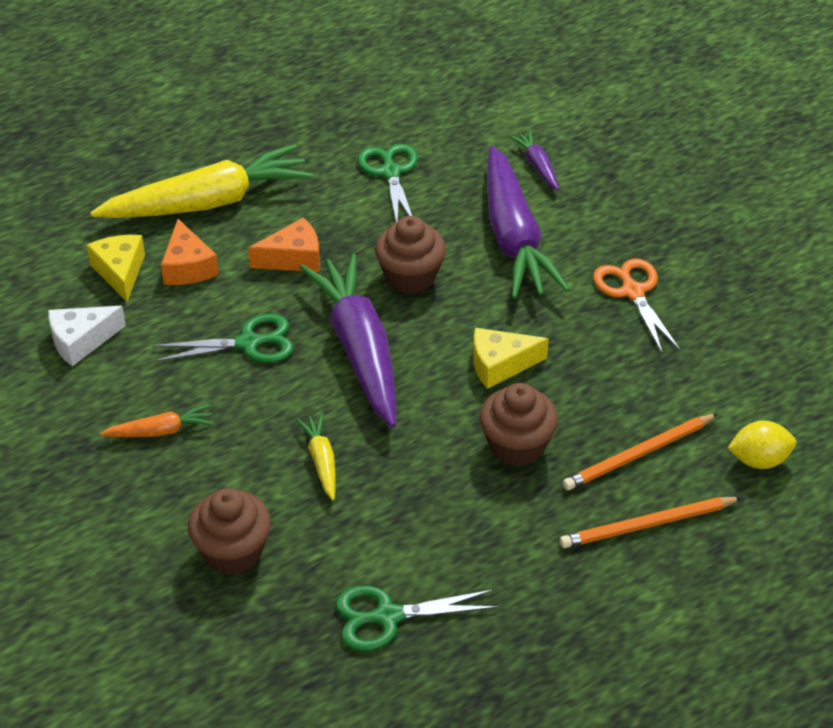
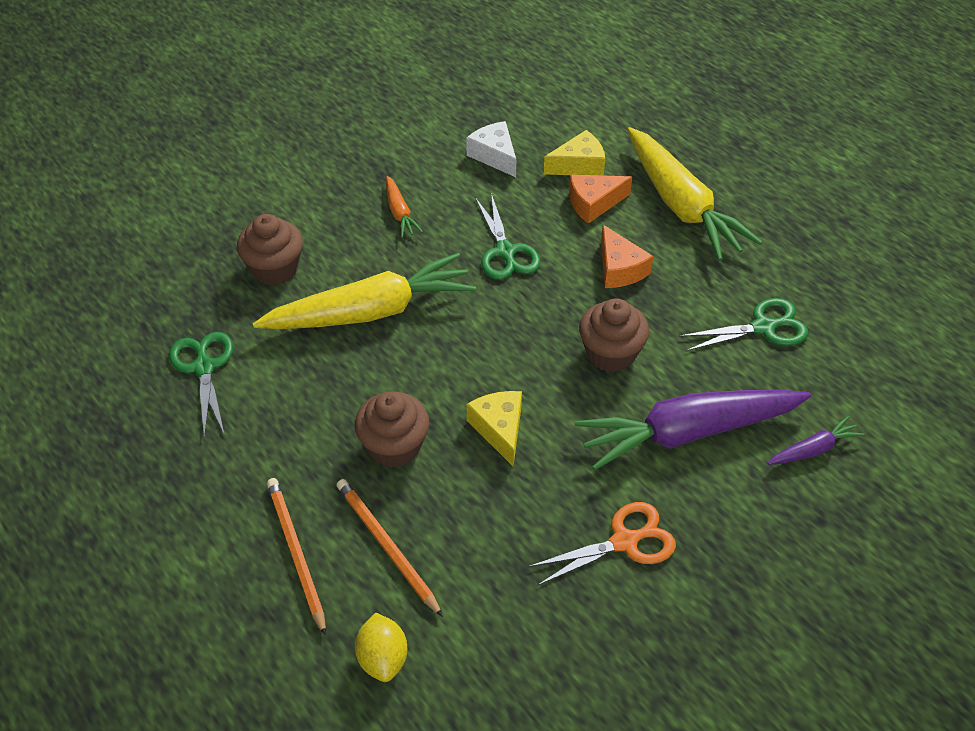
camera: 85 degrees right, 5 degrees up
yellow carrot [296,413,336,500] -> yellow carrot [253,253,476,329], size x2.26
purple carrot [300,254,396,427] -> none

